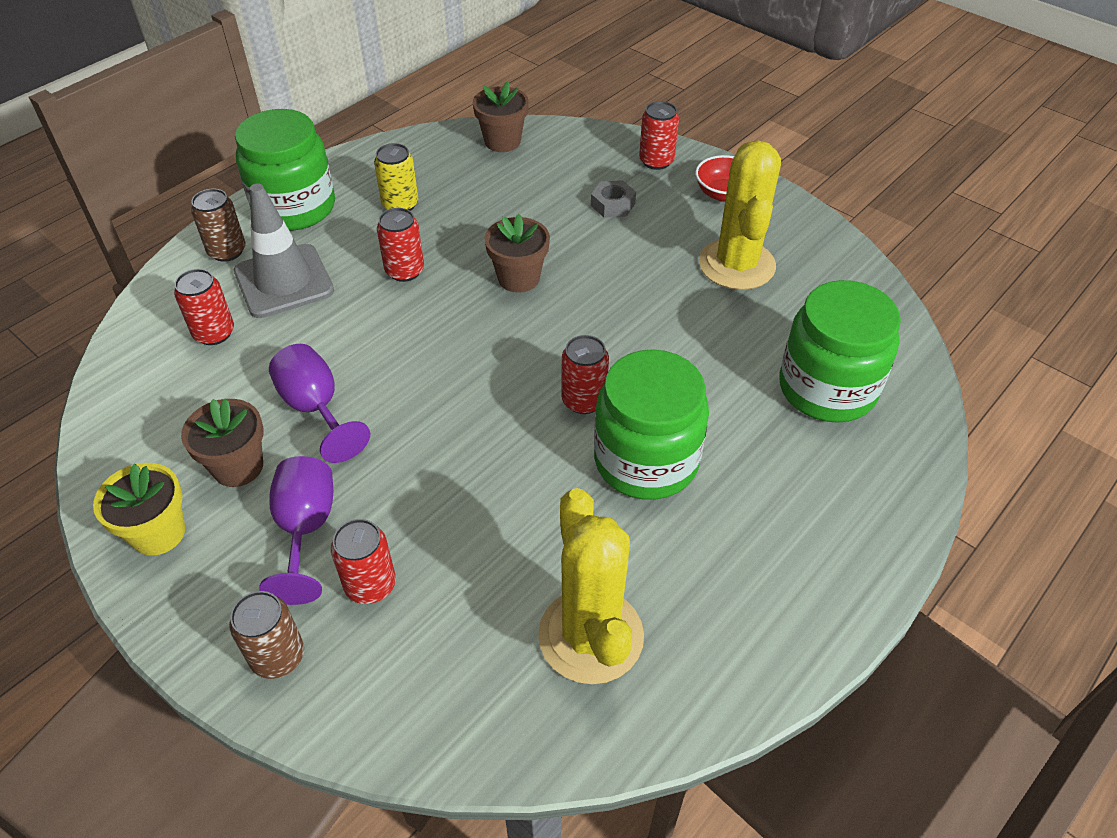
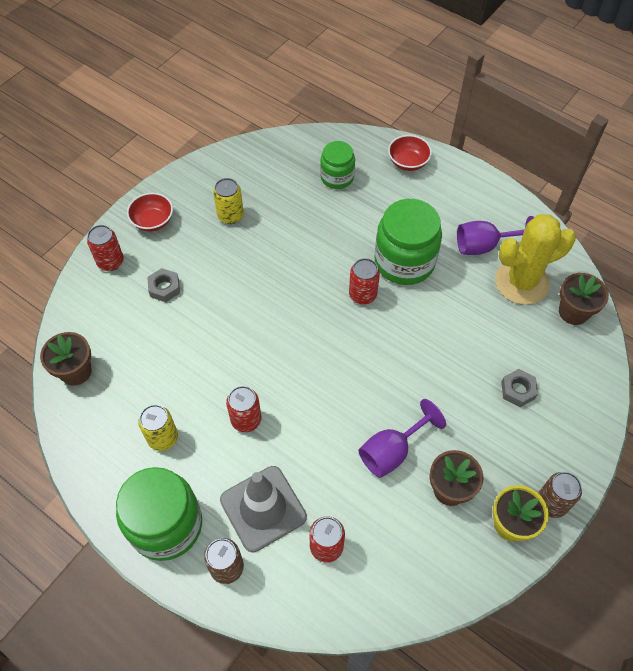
camera: 95 degrees left, 10 degrees up
brown can [229,591,304,679] -> brown can moved to [538,472,582,518]
purple goblet [259,456,333,605] -> purple goblet moved to [457,216,534,255]
red can [331,519,396,604] -> grey nut [501,369,538,407]
brown flower pot [485,214,550,293] -> brown flower pot moved to [559,273,609,325]
yellow cactus [699,140,781,290] -> yellow can [213,178,244,224]
green jar [779,280,901,423] -> green jar [320,141,355,189], size x0.59
none -> red bowl [388,135,432,171]

